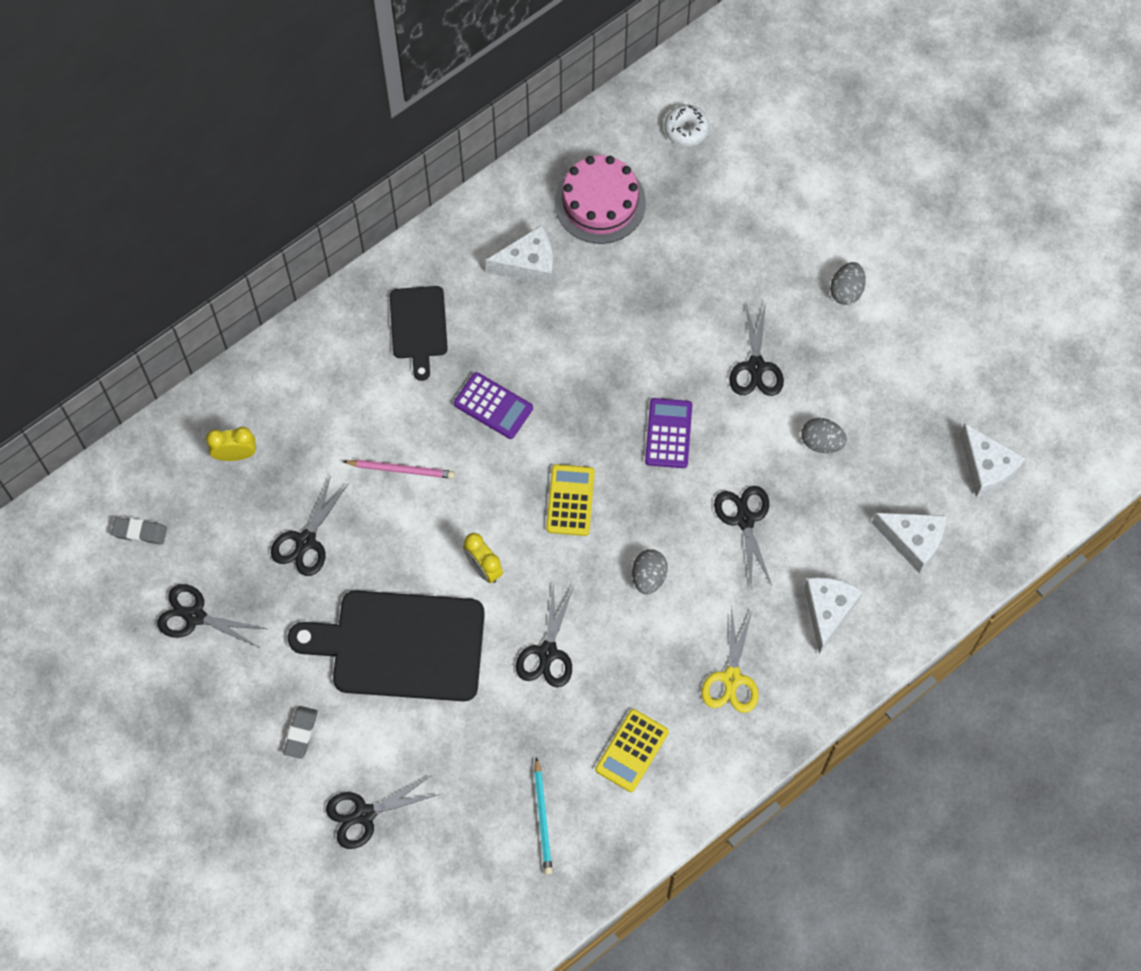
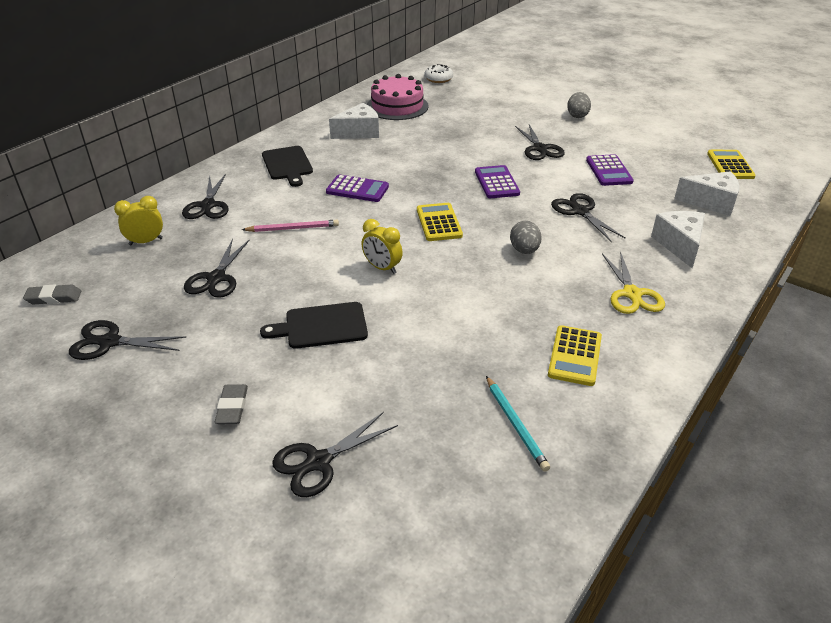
camera: 15 degrees left, 30 degrees down
black cutting board [288,591,485,701] -> black cutting board [260,302,368,349], size x0.55
black scissors [516,582,574,688] -> black scissors moved to [182,174,229,219]
grey egg [801,418,847,453] -> purple calculator [586,154,634,186]
white cheese [960,423,1026,498] -> yellow calculator [707,150,756,179]

